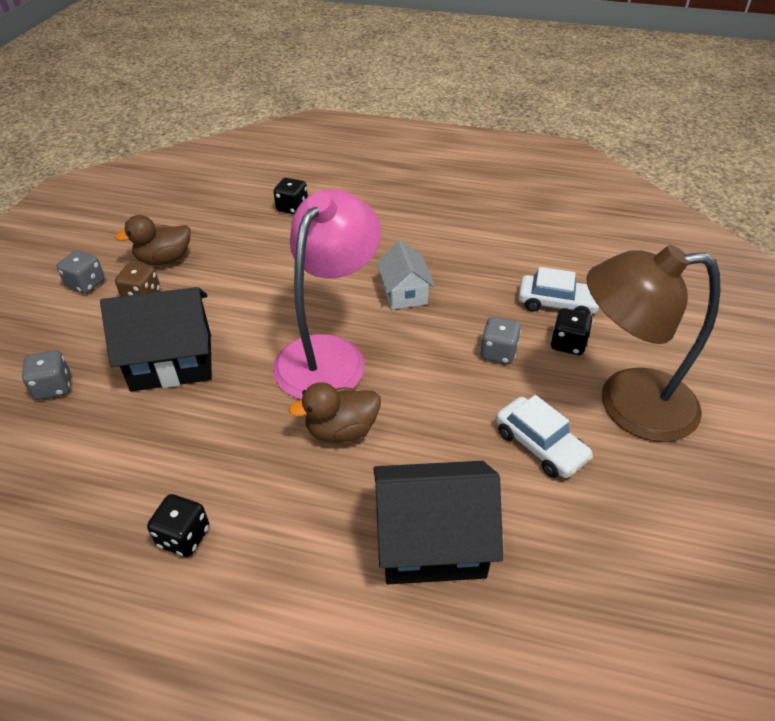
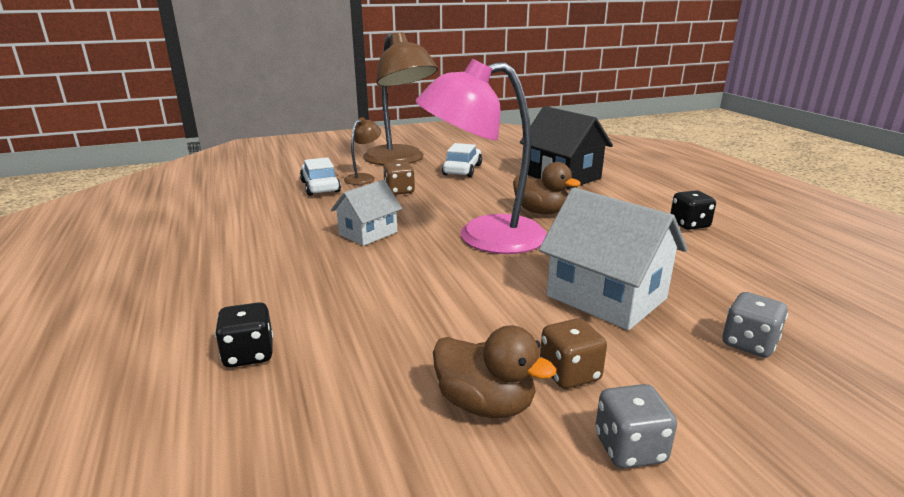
camera: 125 degrees left, 20 degrees down
black house [100,287,212,391] -> white house [539,188,687,330]
grey dice [480,317,521,364] -> brown dice [383,162,415,195]
black dice [550,308,593,355] -> brown lamp [344,117,381,185]

